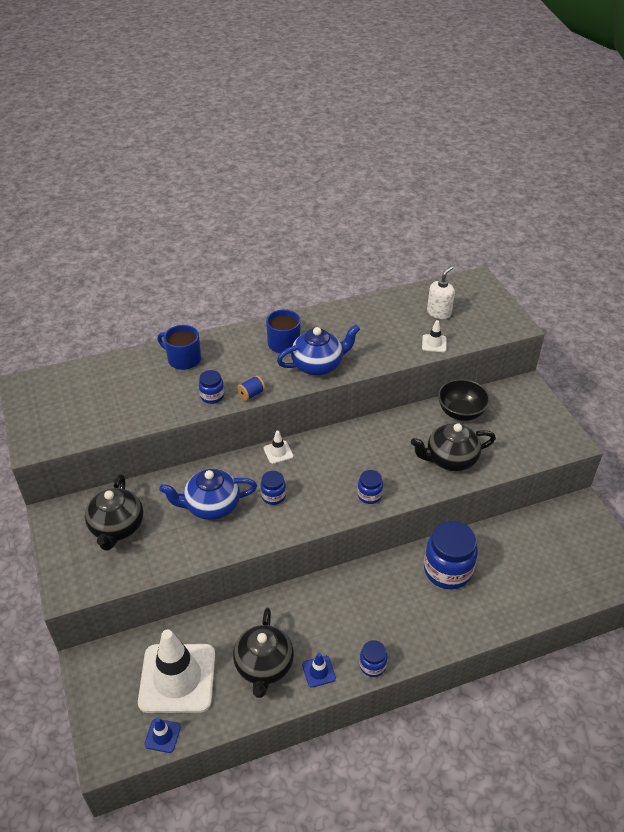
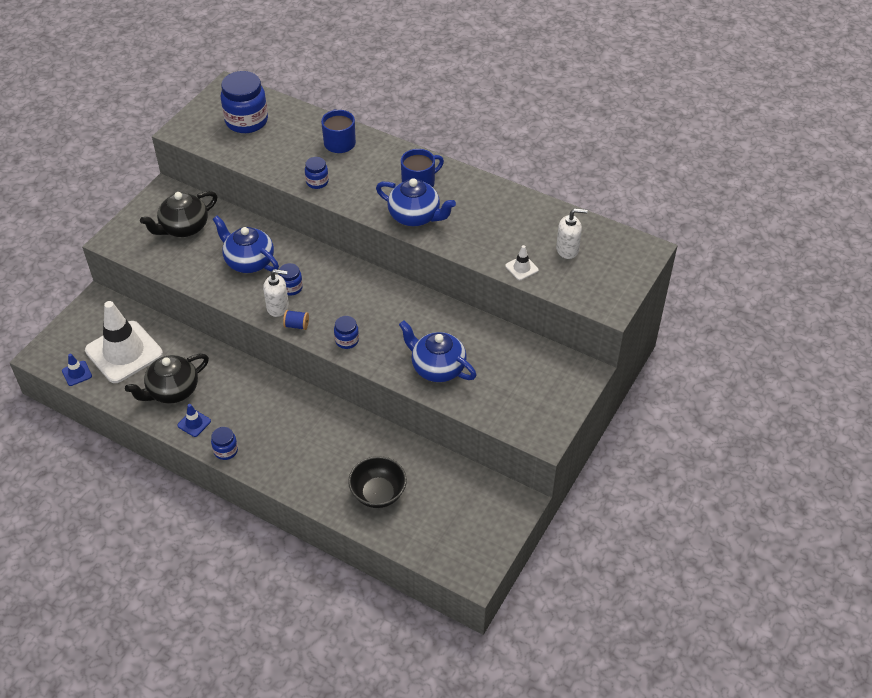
camera: 50 degrees right, 5 degrees up
blue spool [237,375,265,401] -> blue spool moved to [283,310,309,330]
white traffic cone [264,431,293,464] -> none
black teapot [411,423,496,471] -> blue teapot [399,320,476,382]
blue jar [424,521,478,589] -> blue jar moved to [221,71,268,133]
black bowl [438,379,490,421] -> black bowl moved to [348,456,407,508]
none -> white soap dispenser [263,269,289,317]

